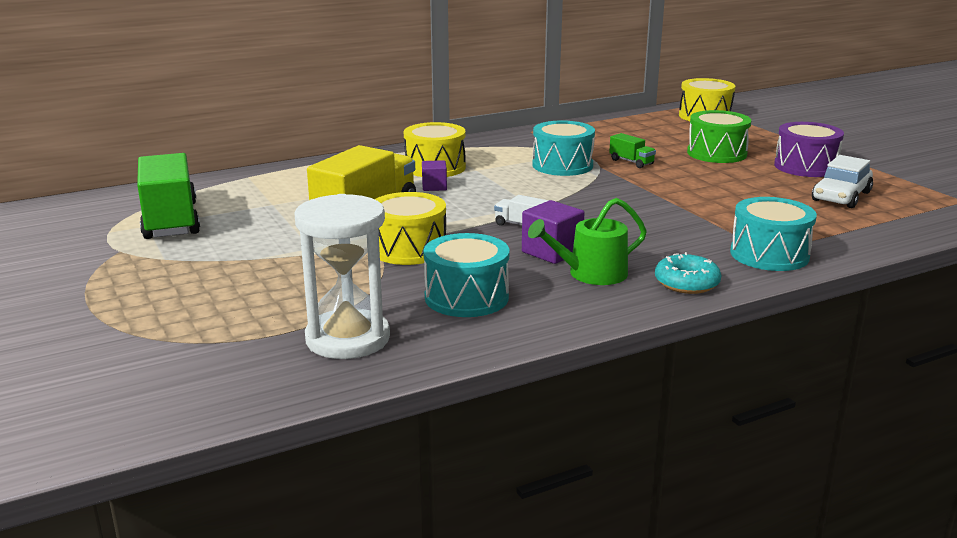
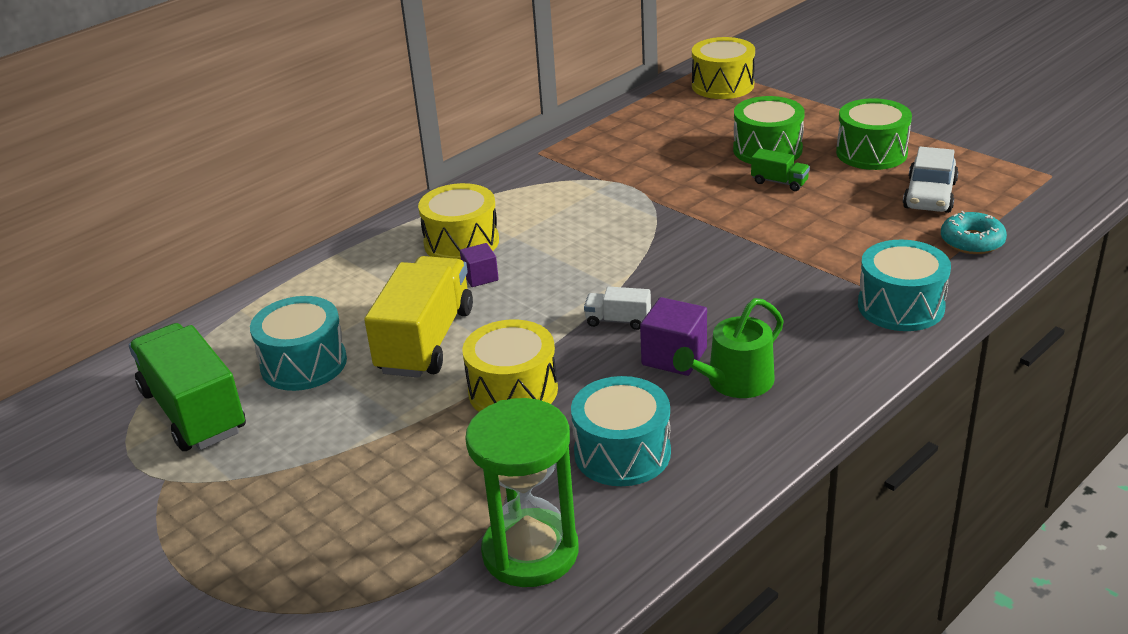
camera: 15 degrees left, 10 degrees up
white hourglass [294,194,390,359] -> green hourglass [465,398,578,587]
turquoise drum [532,120,595,176] -> turquoise drum moved to [250,296,347,391]
green truck [609,133,656,168] -> green truck moved to [751,148,810,191]
turquoise donut [655,252,721,294] -> turquoise donut moved to [941,211,1007,254]
purple drum [774,122,844,177] -> green drum [836,98,912,170]

